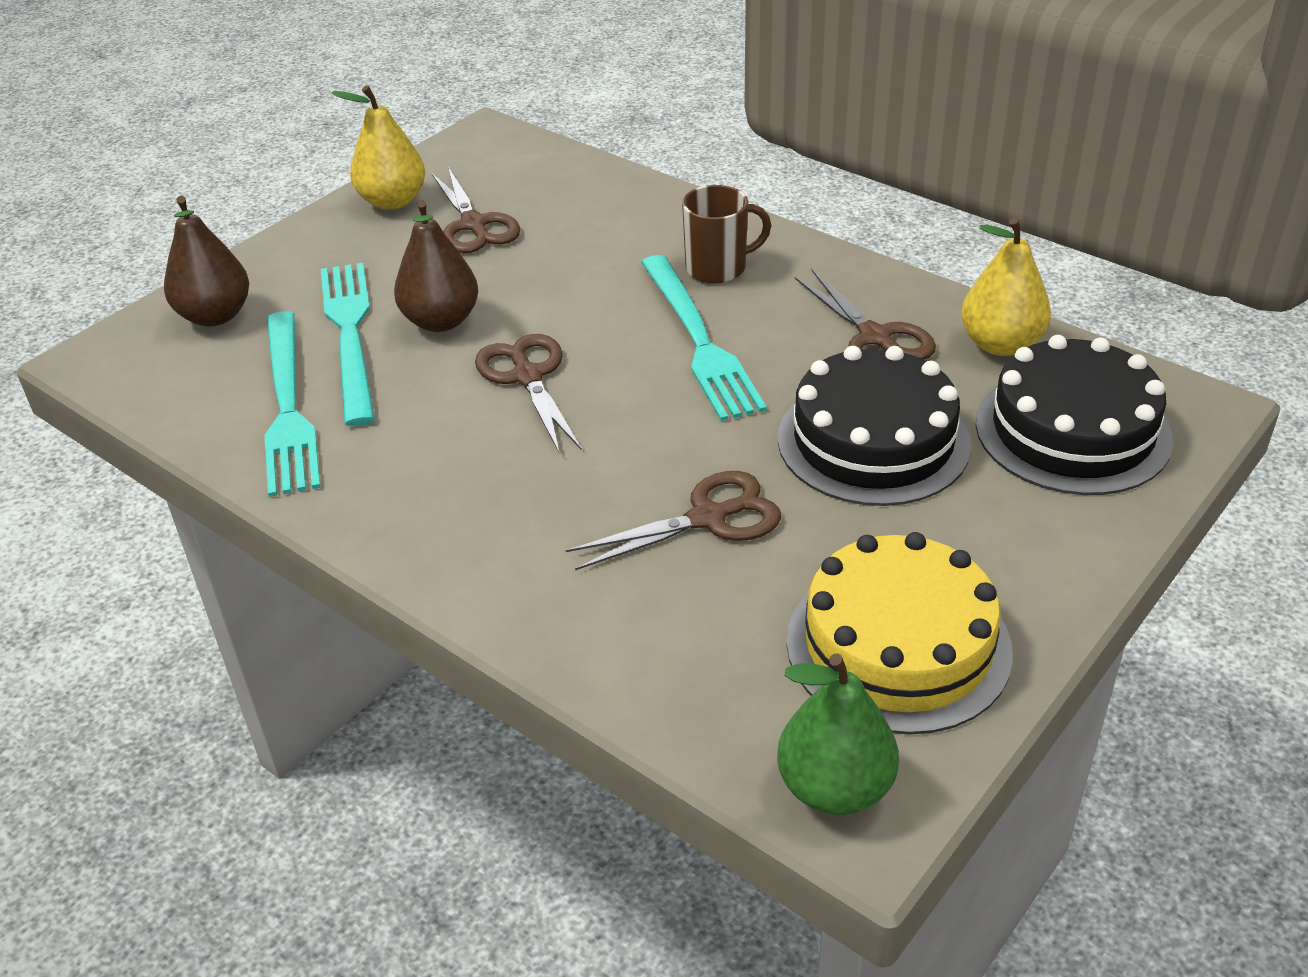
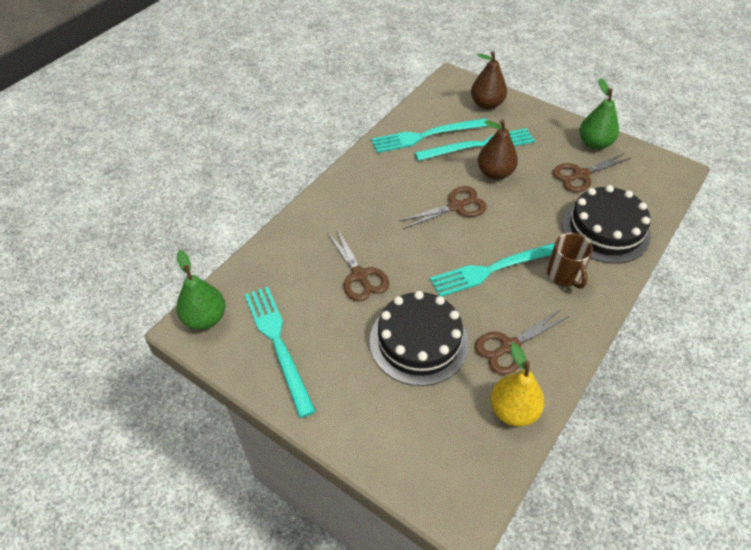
camera: 85 degrees right, 10 degrees up
yellow pear [332,85,425,210] -> green pear [580,79,619,150]
yellow cake [786,532,1013,735] -> turquoise fork [244,286,316,418]
black cake [976,335,1173,495] -> black cake moved to [562,185,651,264]

